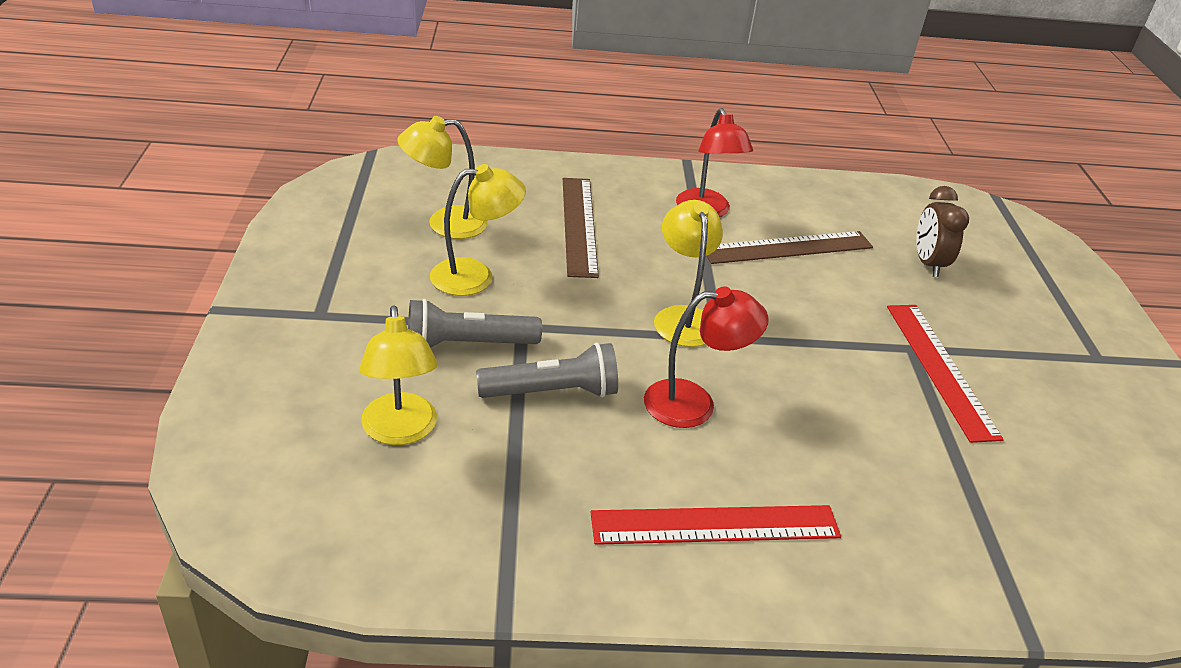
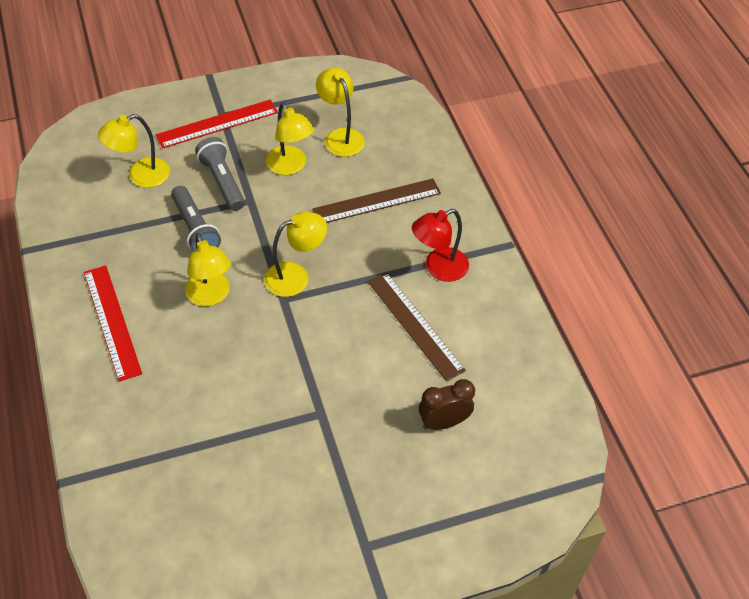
camera: 75 degrees right, 15 degrees up
red lamp [644,286,769,428] -> yellow lamp [185,233,231,306]
red ruler [887,305,1004,443] -> red ruler moved to [156,100,278,149]

